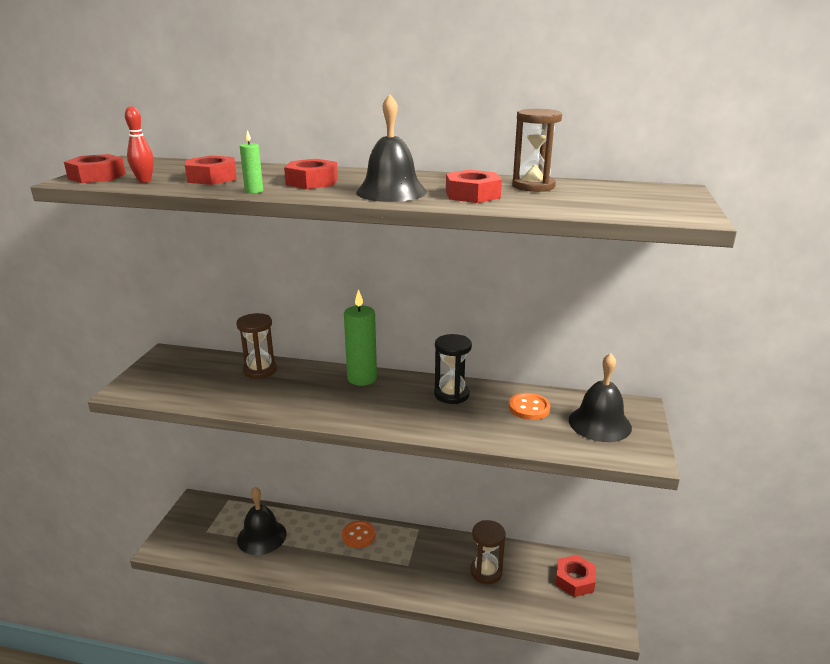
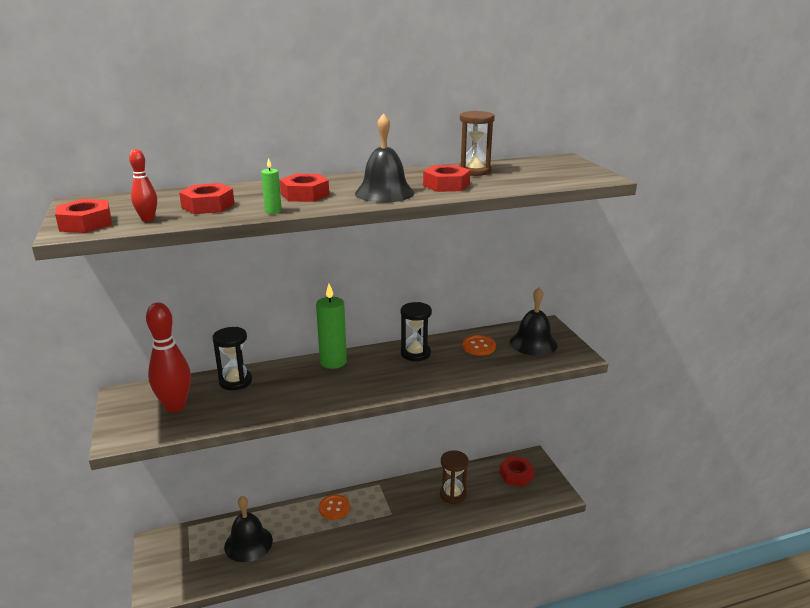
camera: 30 degrees left, 0 degrees up
brown hourglass [236,313,277,379] -> black hourglass [212,327,252,390]
none -> red bowling pin [146,303,191,412]

